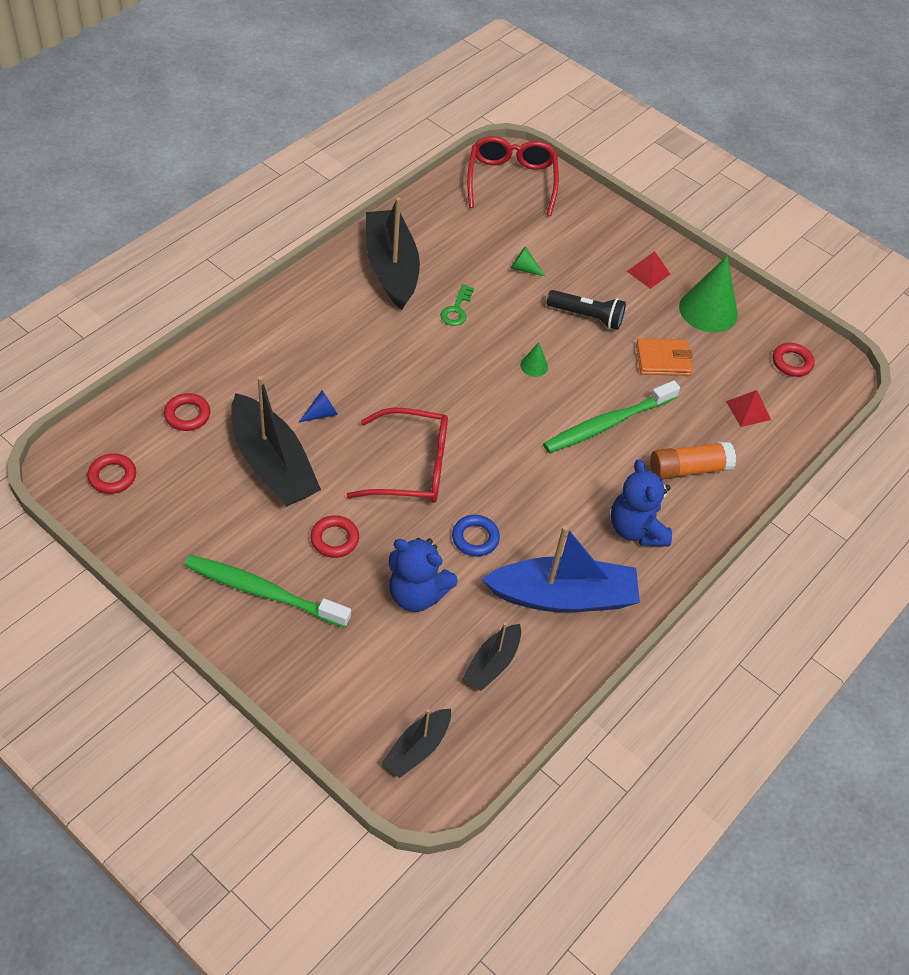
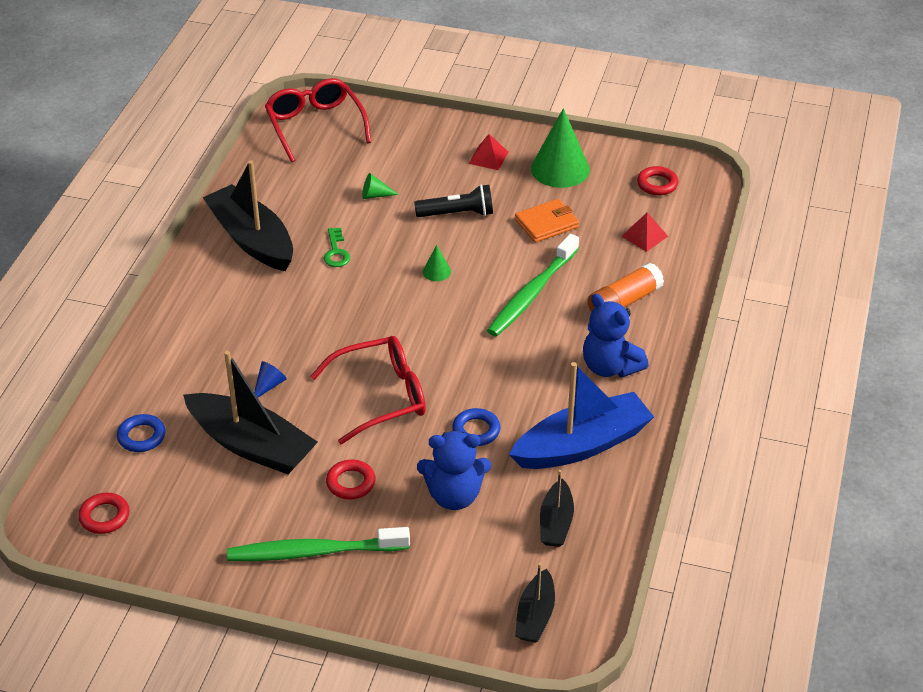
camera: 20 degrees left, 10 degrees down
red ring [164,393,211,431] -> blue ring [117,414,165,452]

